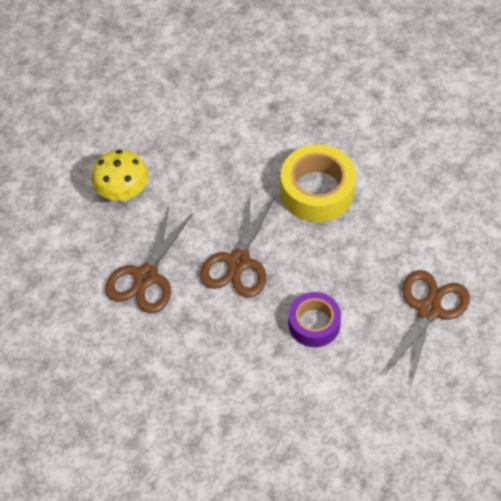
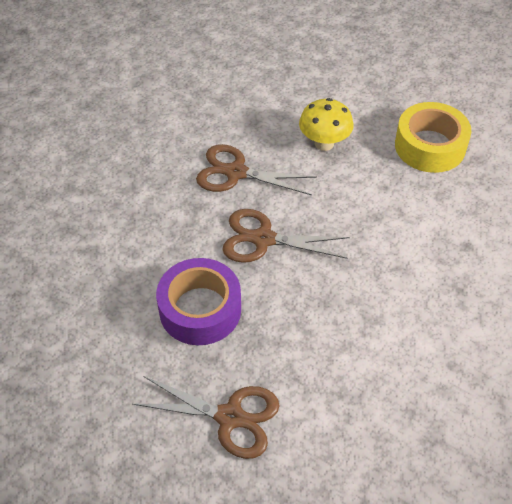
camera: 80 degrees right, 5 degrees down
yellow tape [281,144,356,222] -> yellow tape moved to [395,102,472,173]
purple tape [289,292,341,347] -> purple tape [156,258,241,345], size x1.53

